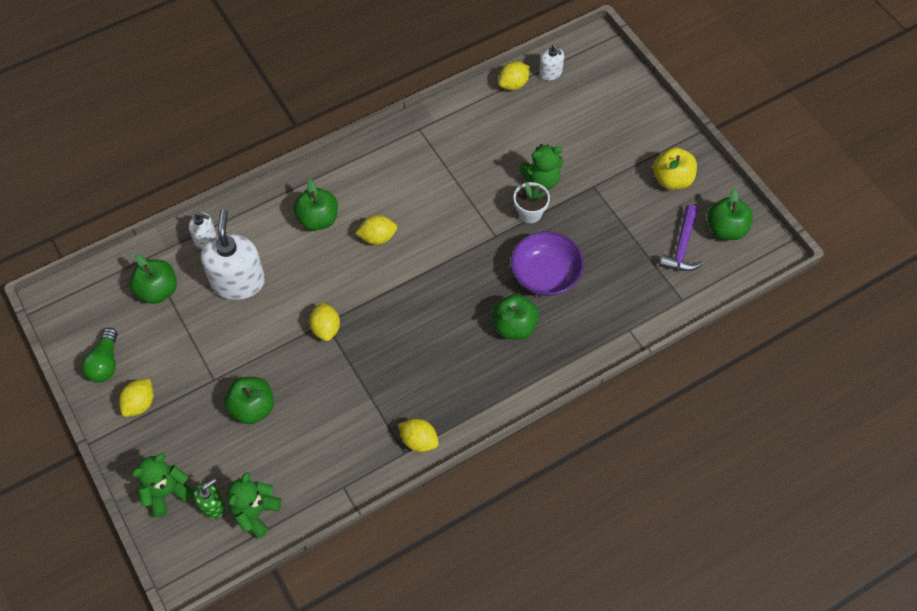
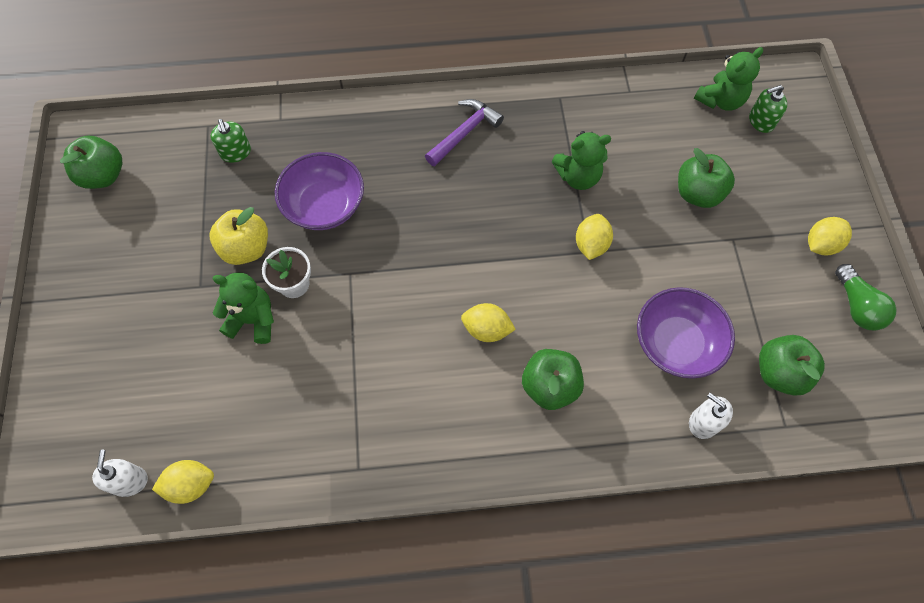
camera: 155 degrees left, 5 degrees up
green light bulb [82,328,118,382] -> green light bulb turned 135 degrees clockwise [835,264,897,331]
green teddy bear [132,454,194,518] -> green teddy bear moved to [552,131,611,190]
white soap dispenser [201,209,265,300] -> purple bowl [637,287,735,379]
yellow lemon [398,419,439,452] -> none
green apple [492,294,539,340] -> none
yellow apple [653,147,697,190] -> yellow apple moved to [210,207,268,265]
purple hammer [659,205,703,271] -> purple hammer moved to [425,99,504,166]
none -> green soap dispenser [210,119,251,163]

